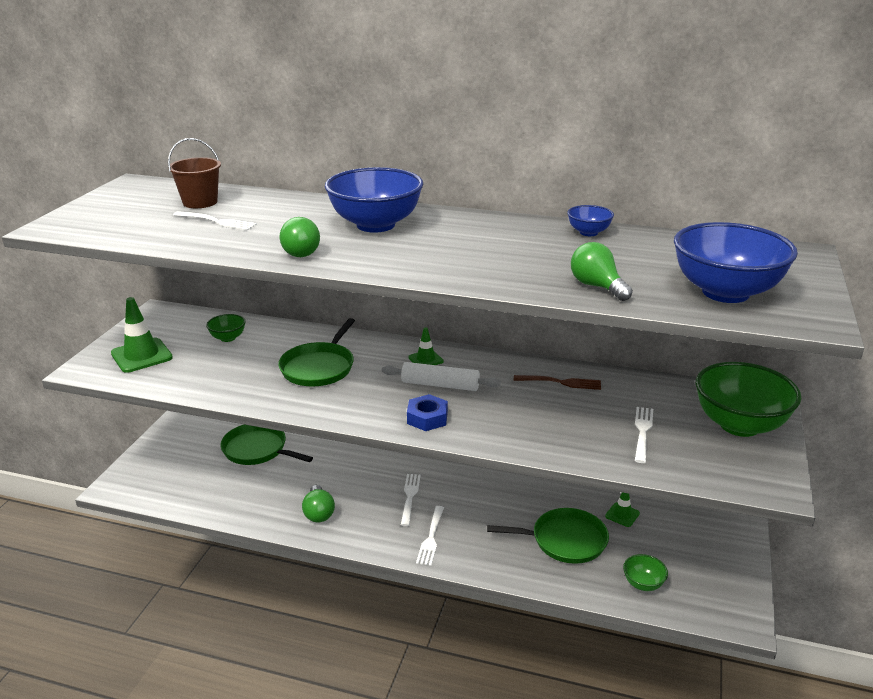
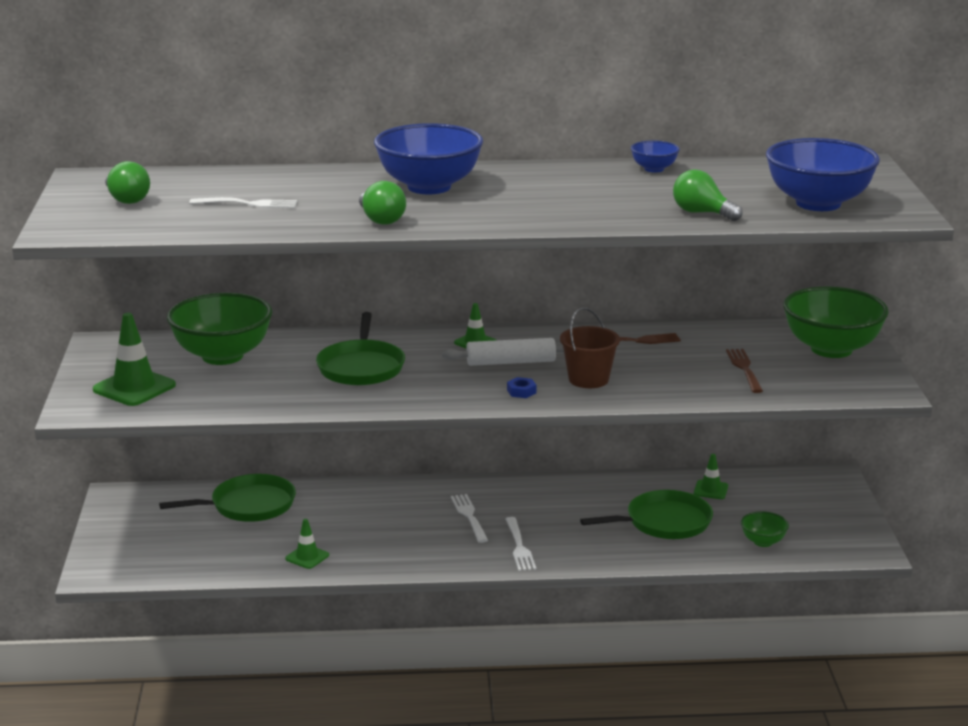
camera: 20 degrees left, 5 degrees down
brown bucket [168,138,221,208] -> brown bucket moved to [560,307,620,388]
green bowl [206,314,246,342] -> green bowl [167,293,272,365], size x2.16
green pan [220,424,313,465] -> green pan turned 150 degrees clockwise [159,474,296,522]
green light bulb [302,485,335,522] -> green light bulb moved to [105,161,150,204]
blue nut [407,394,448,431] -> blue nut [507,377,536,398], size x0.60
white fork [635,407,653,463] -> brown fork [726,349,763,393]
none -> green traffic cone [285,519,329,569]

